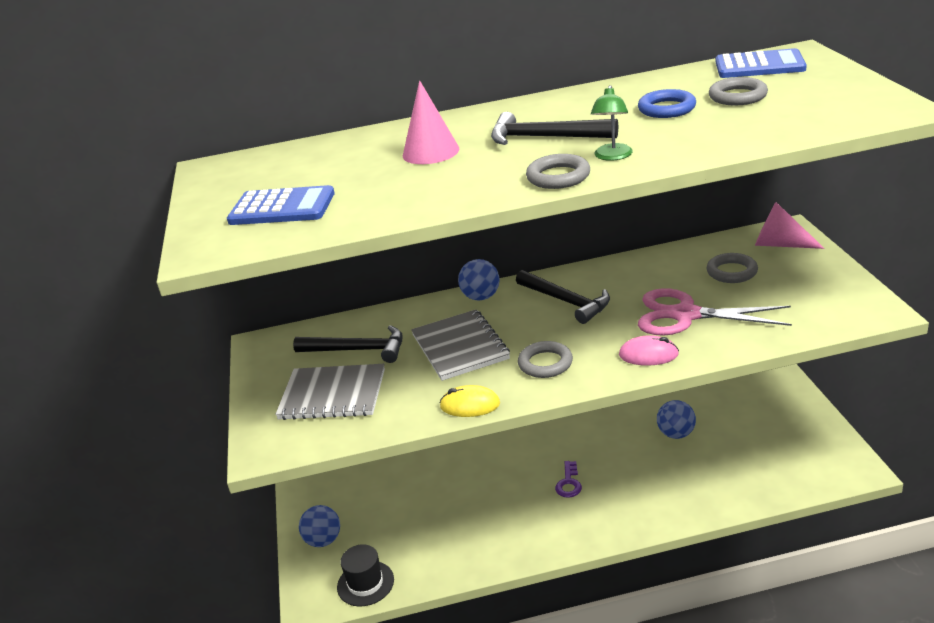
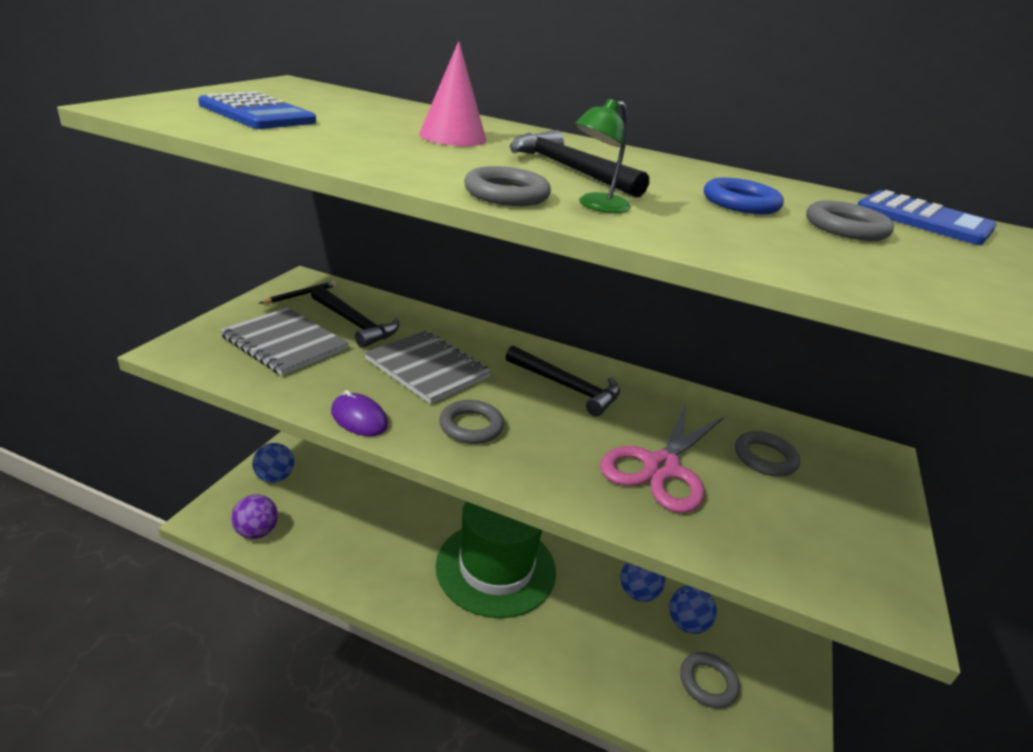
camera: 25 degrees right, 0 degrees up
black hat [337,544,394,606] -> purple ball [231,495,278,539]
grey notebook [411,310,510,381] -> grey notebook turned 60 degrees counterclockwise [364,331,491,404]
yellow mouse [439,385,500,417] -> purple mouse [331,390,388,436]
blue ball [458,259,500,301] -> blue ball moved to [669,585,717,634]
black hammer [516,270,610,324] -> black hammer turned 45 degrees counterclockwise [506,346,620,416]
purple key [555,461,582,498] -> green hat [435,501,556,618]
pink mouse [619,335,679,366] -> none
pink scissors [638,288,792,336] -> pink scissors turned 105 degrees counterclockwise [600,404,725,513]
pink cone [755,202,825,249] -> none
none -> black pencil [259,281,337,304]
none -> grey ring [680,652,740,708]

